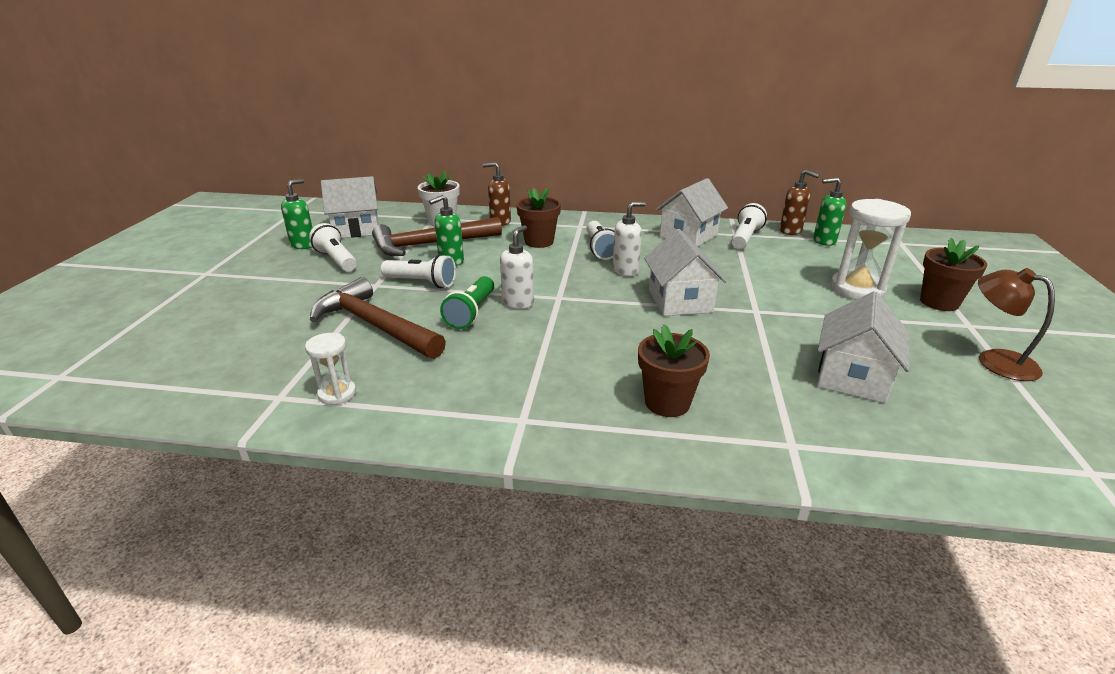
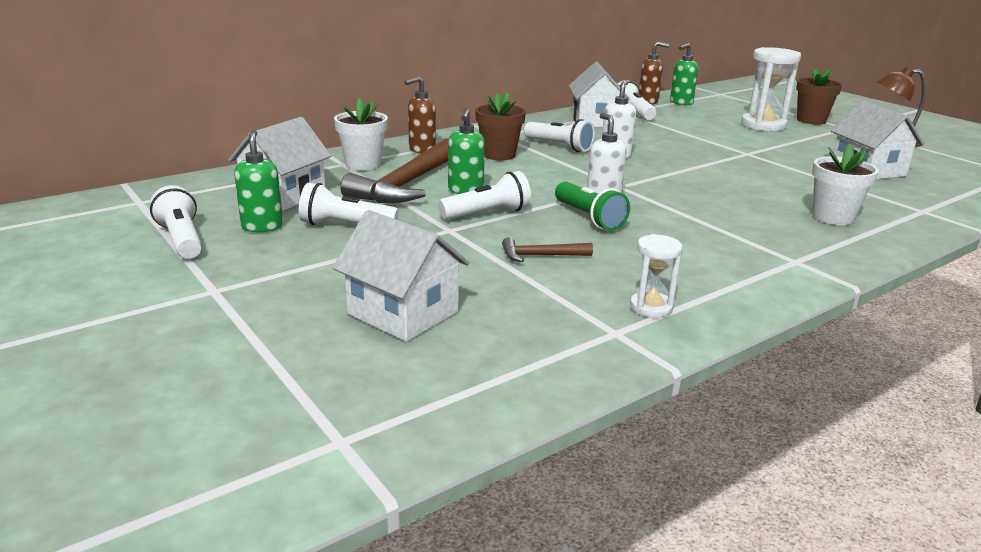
camera: 45 degrees left, 5 degrees down
brown hammer [310,277,446,359] -> brown hammer [502,237,593,262], size x0.46
brown flower pot [638,324,710,417] -> white flower pot [812,144,879,225]
white house [644,229,727,316] -> white house moved to [333,210,470,342]
none -> white flashlight [150,185,202,259]

